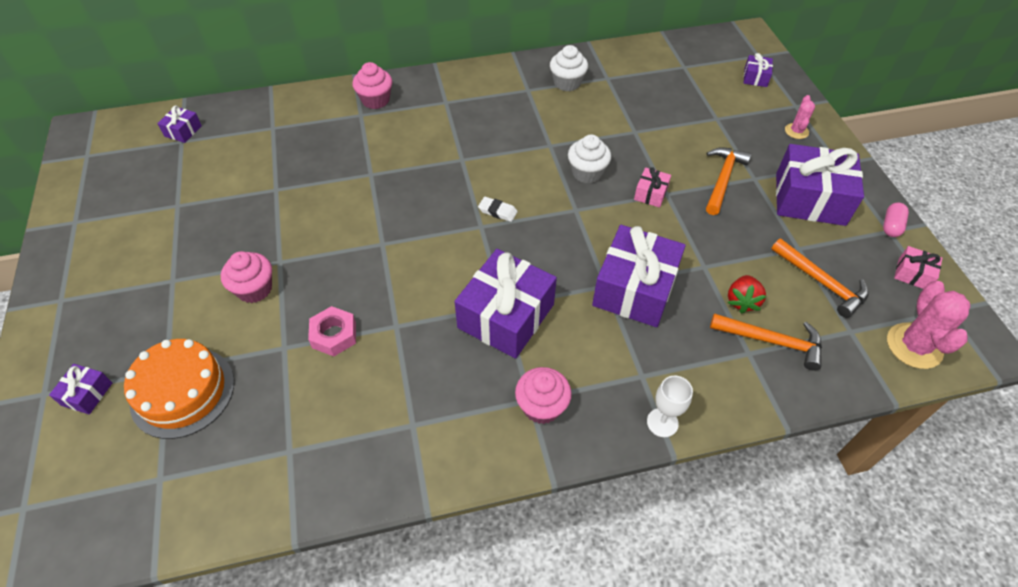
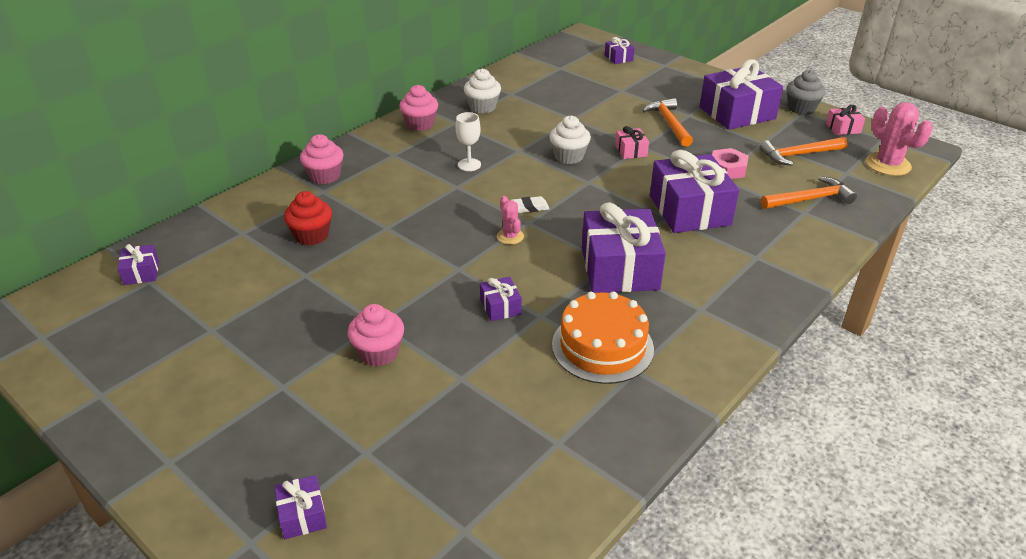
camera: 35 degrees left, 15 degrees down
orange cake [124,339,234,439] -> orange cake moved to [552,292,654,384]
pink nut [308,306,356,357] -> pink nut moved to [712,148,749,179]
pink cupcake [515,367,572,424] -> pink cupcake moved to [399,85,438,131]
white goblet [647,375,693,437] -> white goblet moved to [456,112,481,171]
red strawberry [728,275,766,314] -> none
orange hammer [771,239,869,318] -> orange hammer turned 150 degrees clockwise [759,137,848,166]
pink cactus [785,95,815,139] -> pink cactus moved to [497,196,524,245]
pink capsule [883,203,909,237] -> grey cupcake [787,70,826,115]
none -> red cupcake [284,191,332,245]
none -> purple gift [480,277,522,321]

